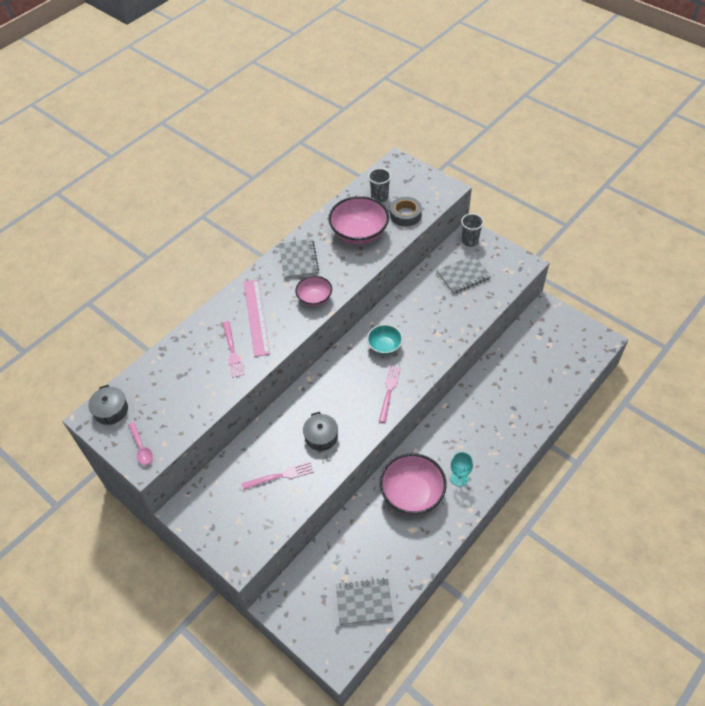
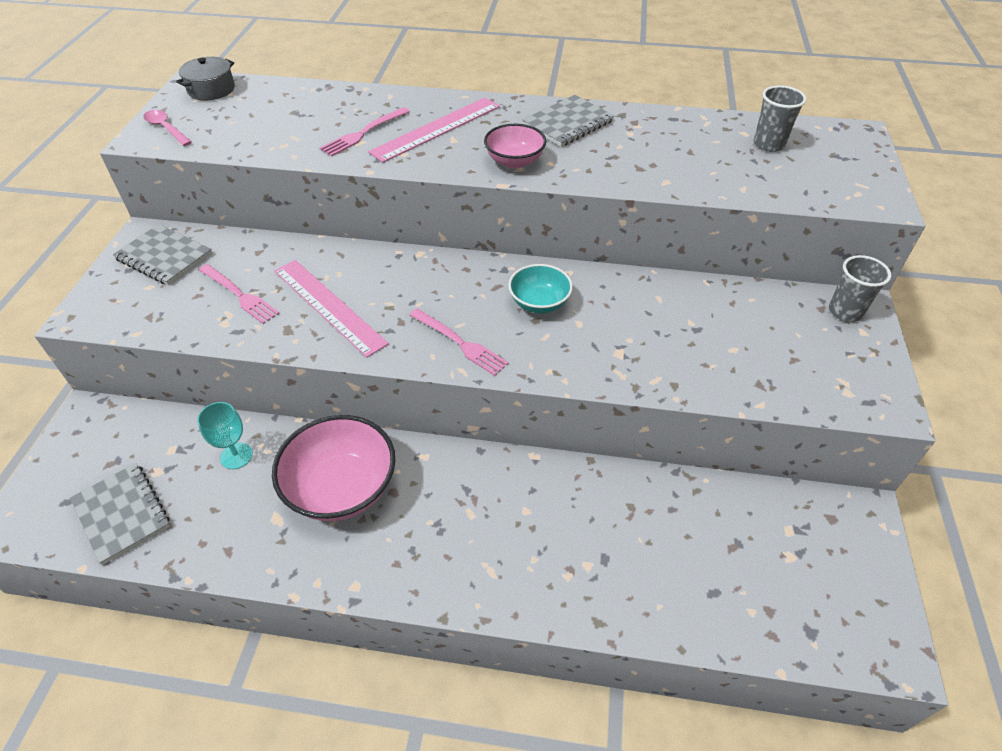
camera: 55 degrees right, 5 degrees down
pink spoon [128,422,153,465] -> pink spoon turned 105 degrees clockwise [143,110,192,146]
grey pot [303,412,338,451] -> pink ruler [275,260,389,358]
pink bowl [329,196,389,245] -> none
pink fork [379,366,401,423] -> pink fork turned 60 degrees clockwise [410,309,509,376]
grey tape [390,197,422,226] -> none
grey notebook [437,255,491,294] -> grey notebook moved to [113,224,212,285]
turquoise goblet [451,452,473,487] -> turquoise goblet moved to [197,402,253,469]

